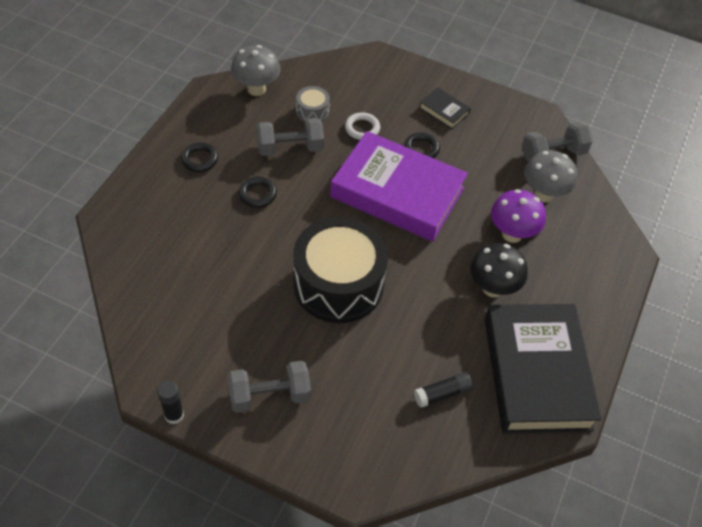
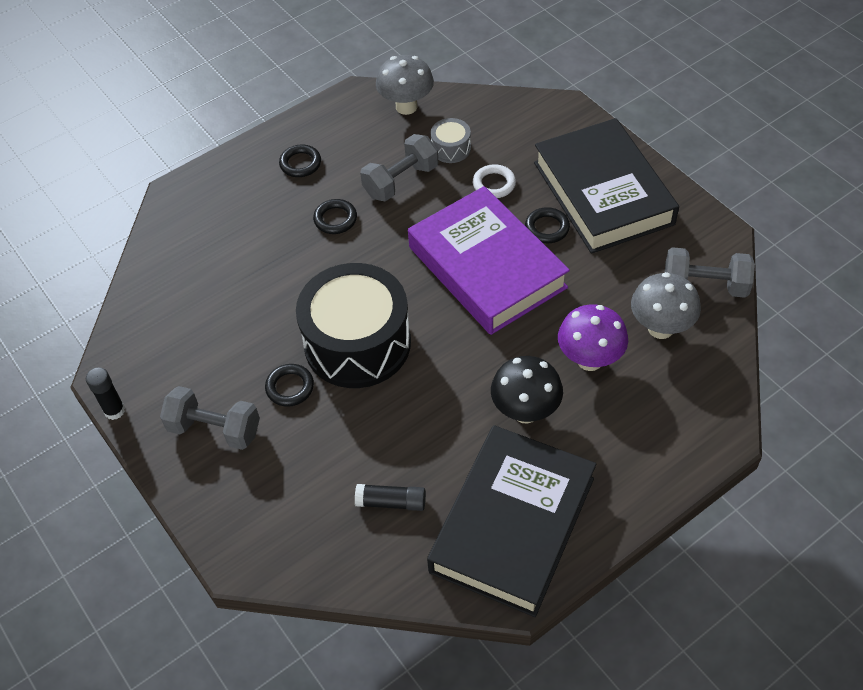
camera: 35 degrees right, 0 degrees up
grey dumbbell [256,118,324,156] -> grey dumbbell turned 60 degrees counterclockwise [360,134,438,201]
black book [419,87,471,129] -> black book [534,118,679,254], size x2.50
none -> black ring [265,364,314,407]

